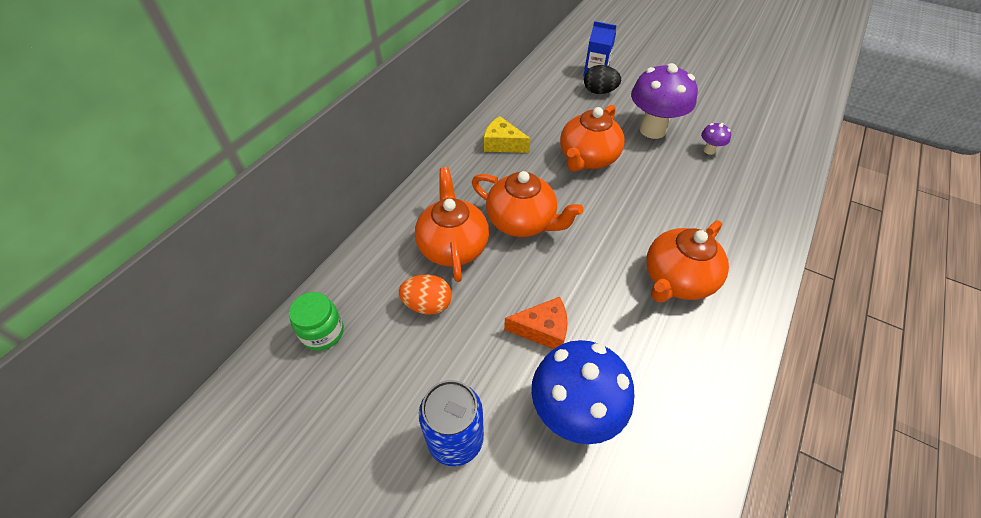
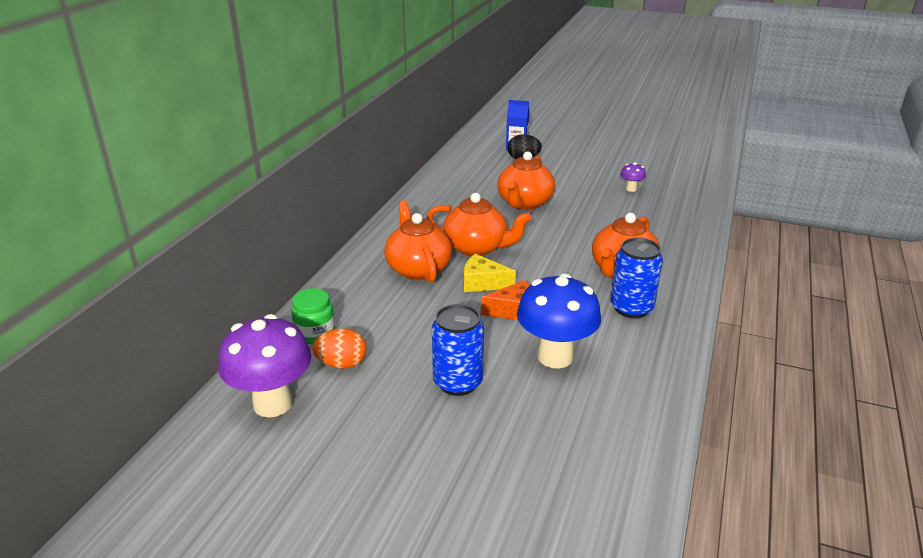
camera: 10 degrees left, 20 degrees down
orange egg [399,275,452,315] -> orange egg moved to [312,328,367,369]
yellow cheese [484,116,531,153] -> yellow cheese moved to [464,254,516,292]
purple mushroom [631,63,698,139] -> purple mushroom moved to [218,314,311,418]
none -> blue can [611,238,663,318]

